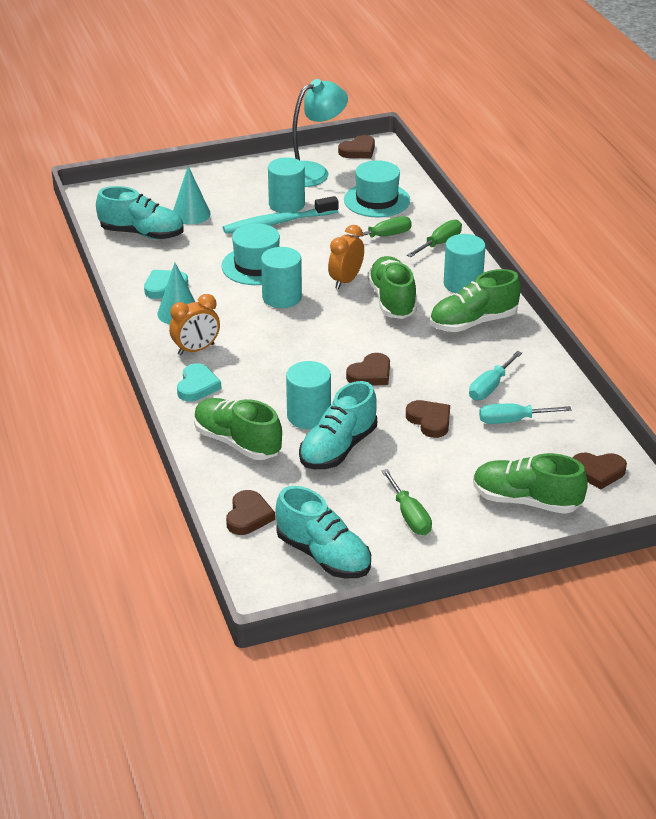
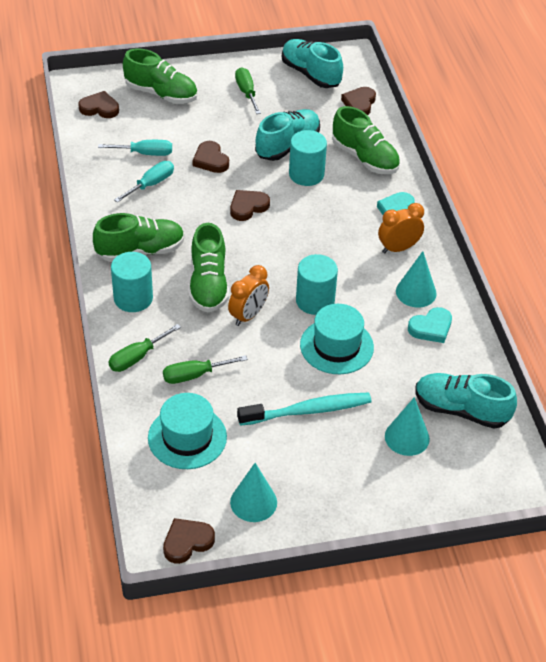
camera: 175 degrees left, 10 degrees up
turquoise cylinder [268,157,305,213] -> none
turquoise lamp [292,79,348,187] -> turquoise cone [230,463,277,522]

